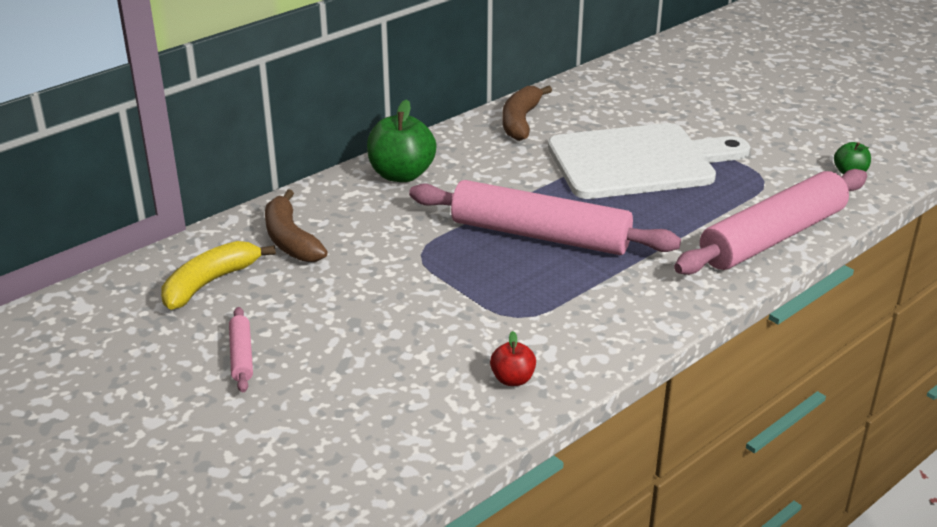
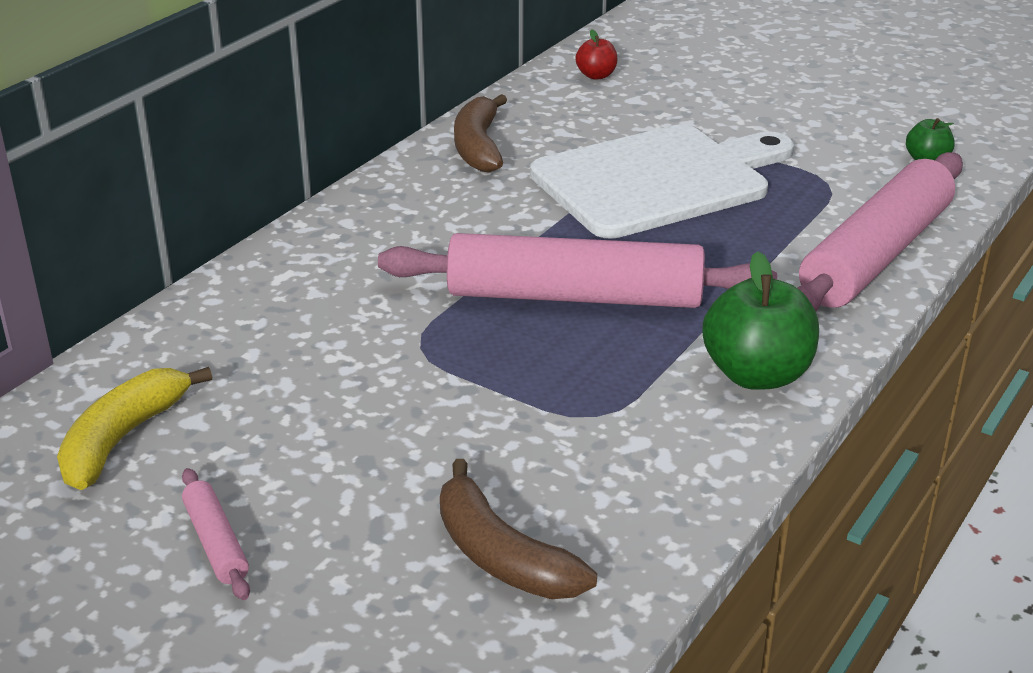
camera: 15 degrees left, 0 degrees up
brown banana [265,190,328,262] -> brown banana moved to [440,459,597,599]
green apple [367,99,436,182] -> green apple moved to [702,251,819,390]
red apple [490,331,536,386] -> red apple moved to [575,29,617,80]

